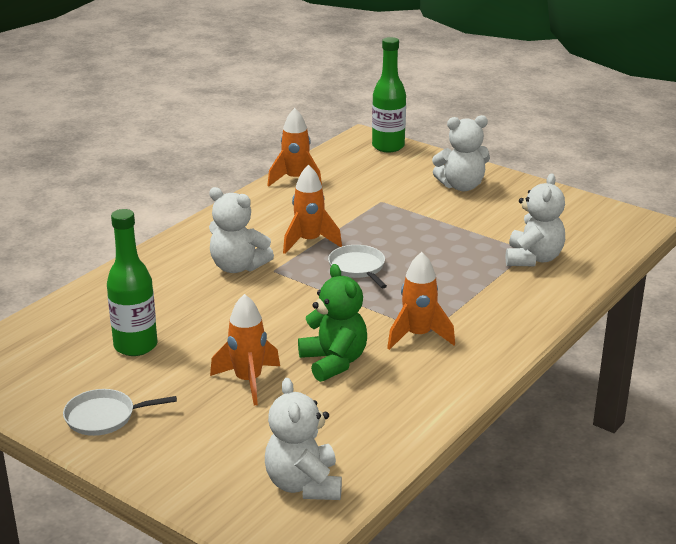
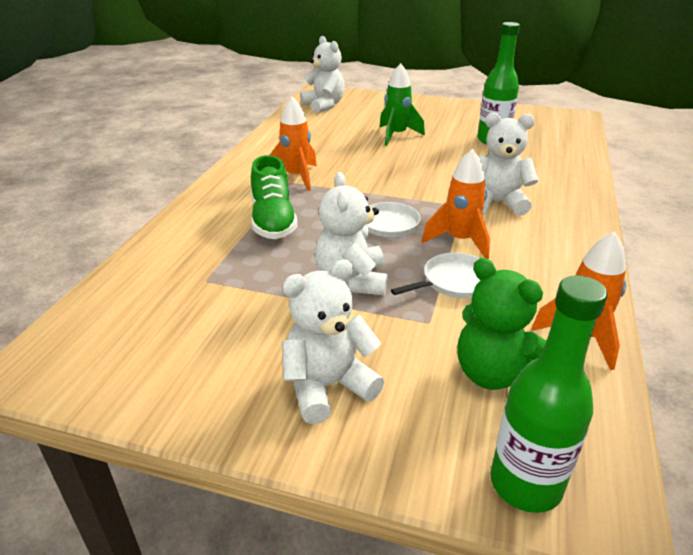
camera: 160 degrees right, 5 degrees up
white pan [63,389,177,436] -> white pan moved to [391,253,480,298]
orange rocket [210,294,280,406] -> green rocket [379,63,425,146]
green teddy bear [298,264,367,382] -> green teddy bear moved to [457,258,546,390]
white teddy bear [506,173,565,266] -> white teddy bear moved to [315,172,388,295]
none -> green shoe [251,155,298,239]

